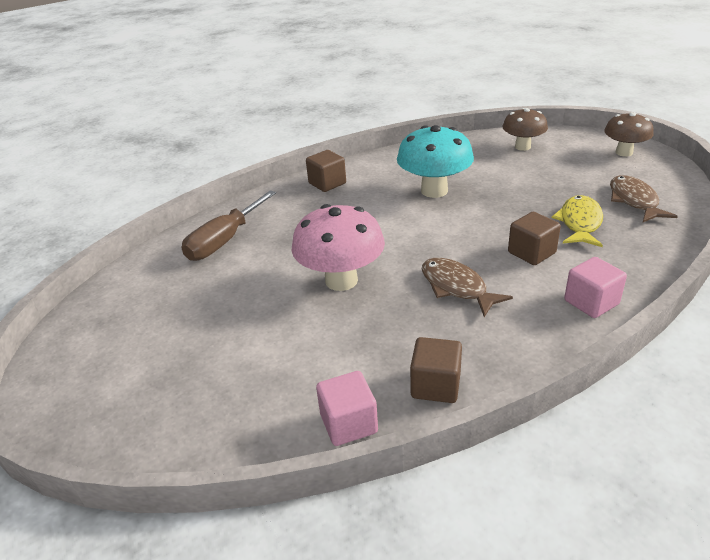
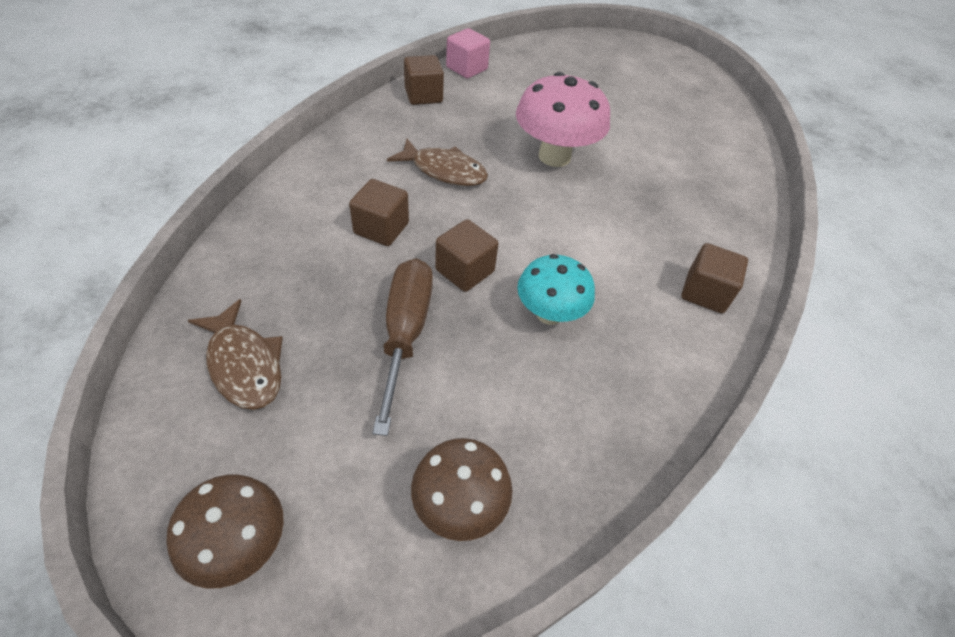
camera: 145 degrees right, 15 degrees up
brown screwdriver [181,191,276,261] -> brown screwdriver moved to [372,258,433,436]
turquoise mushroom [397,125,474,198] -> turquoise mushroom [517,254,595,325], size x0.65
yellow fish [552,195,603,247] -> none
pink cube [564,257,627,318] -> none
none -> brown cube [435,219,498,292]

